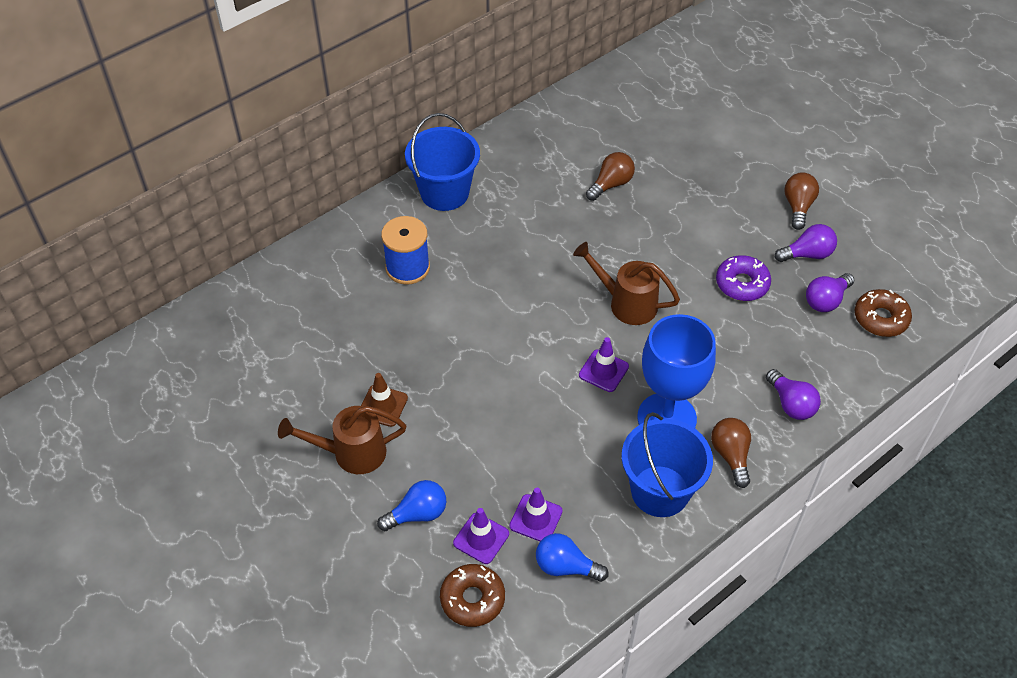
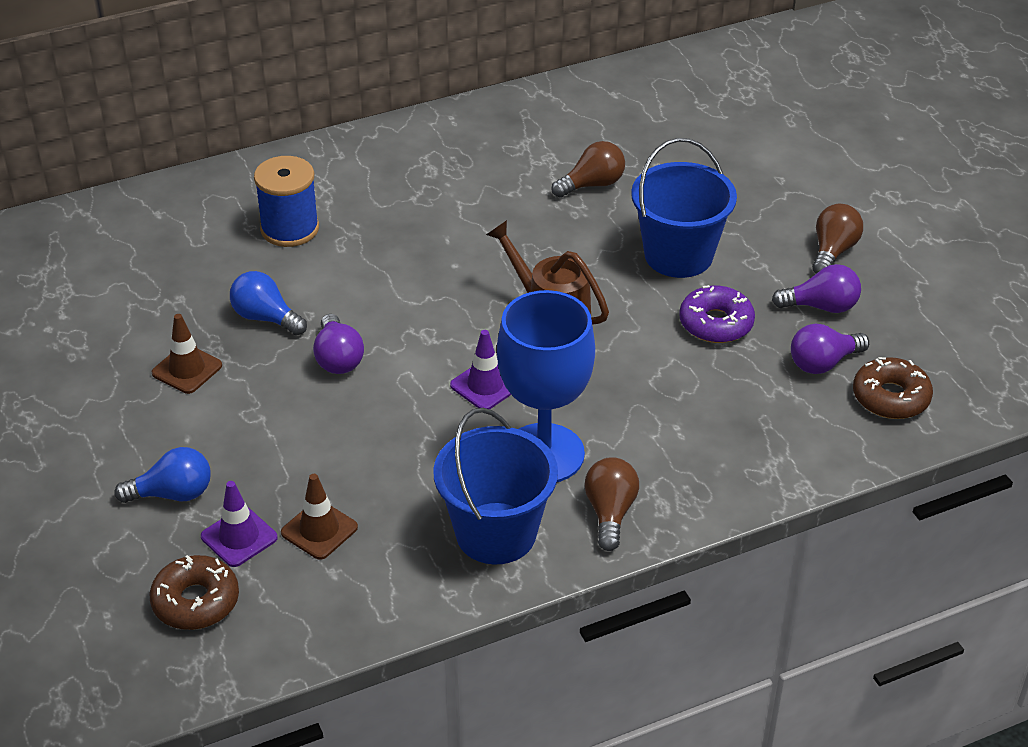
camera: 15 degrees right, 10 degrees down
brown watering can [278,406,406,474] -> none
blue bucket [405,113,480,211] -> blue bucket moved to [631,138,737,278]
purple traffic cone [509,488,563,541] -> brown traffic cone [281,474,358,560]
blue light bulb [536,533,609,582] -> blue light bulb moved to [230,271,307,336]
purple light bulb [766,369,821,420] -> purple light bulb moved to [313,314,364,374]

